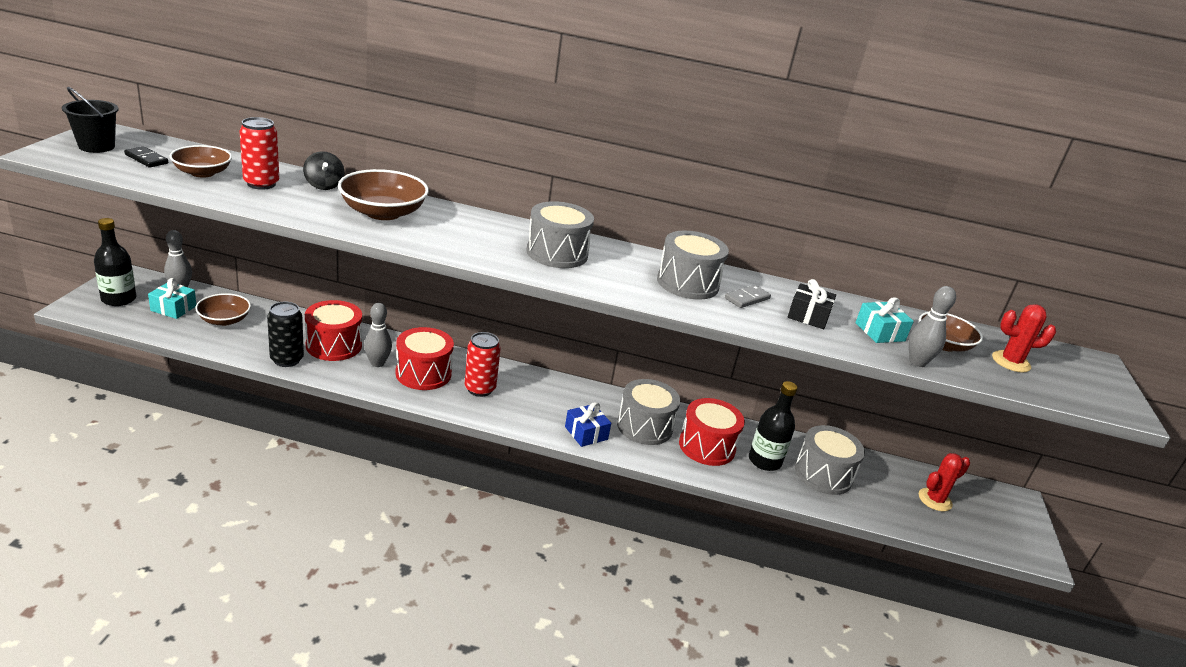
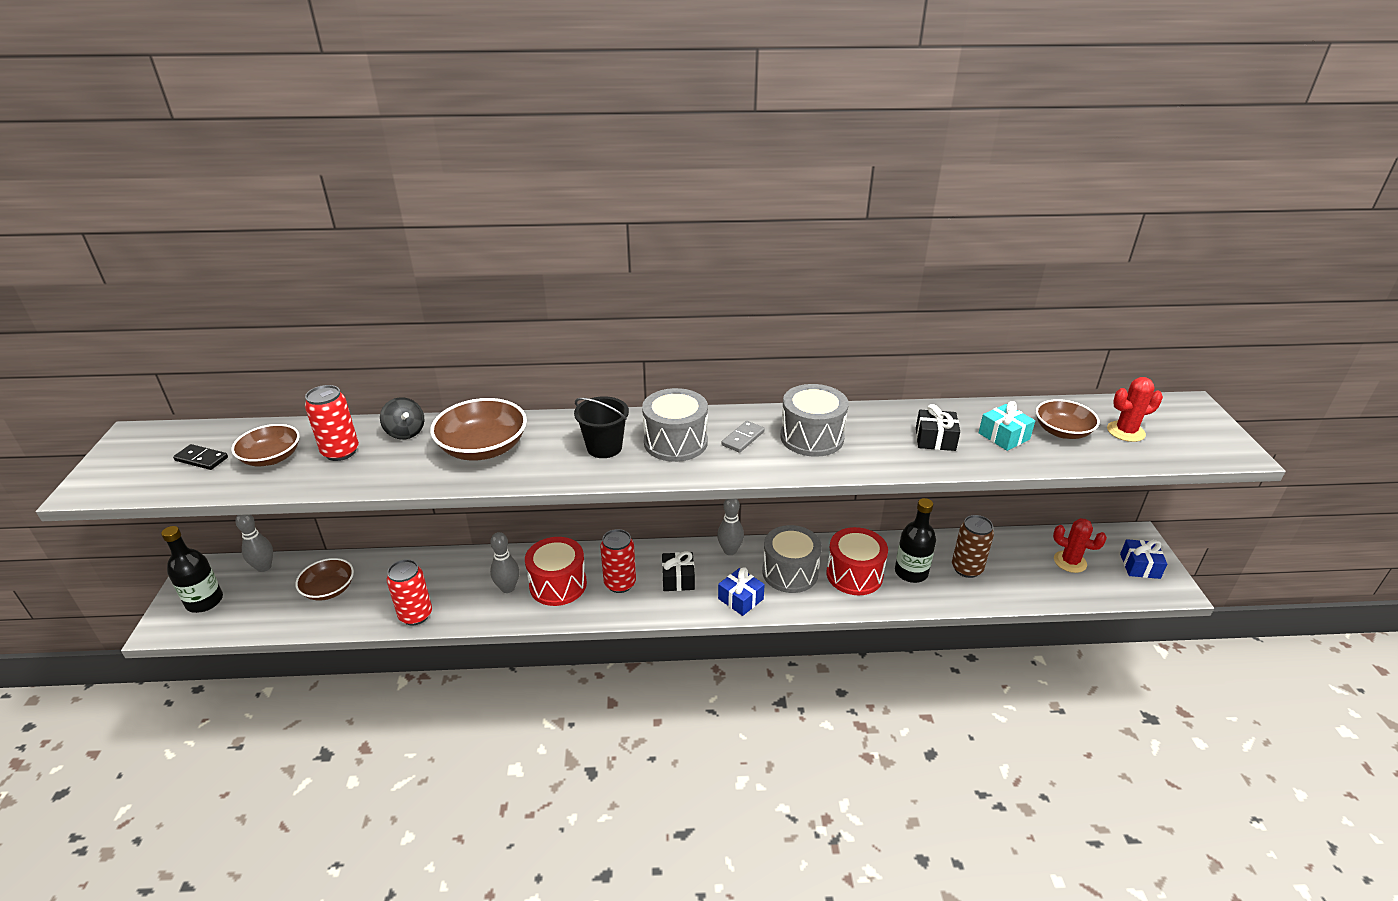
camera: 10 degrees left, 5 degrees up
black bucket [62,87,119,153] -> black bucket moved to [574,396,629,458]
turquoise gift [148,278,196,319] -> none
black can [267,302,304,367] -> red can [387,559,432,625]
red drum [305,300,362,361] -> none
grey domino [725,285,771,308] -> grey domino moved to [722,421,765,453]
grey drum [795,425,865,495] -> brown can [952,515,994,578]
grey bowling pin [909,286,956,367] -> grey bowling pin moved to [717,499,744,555]
red cactus [919,453,970,512] -> red cactus turned 75 degrees clockwise [1053,518,1107,573]
none -> black gift [662,551,695,591]
none -> blue gift [1120,539,1167,579]

